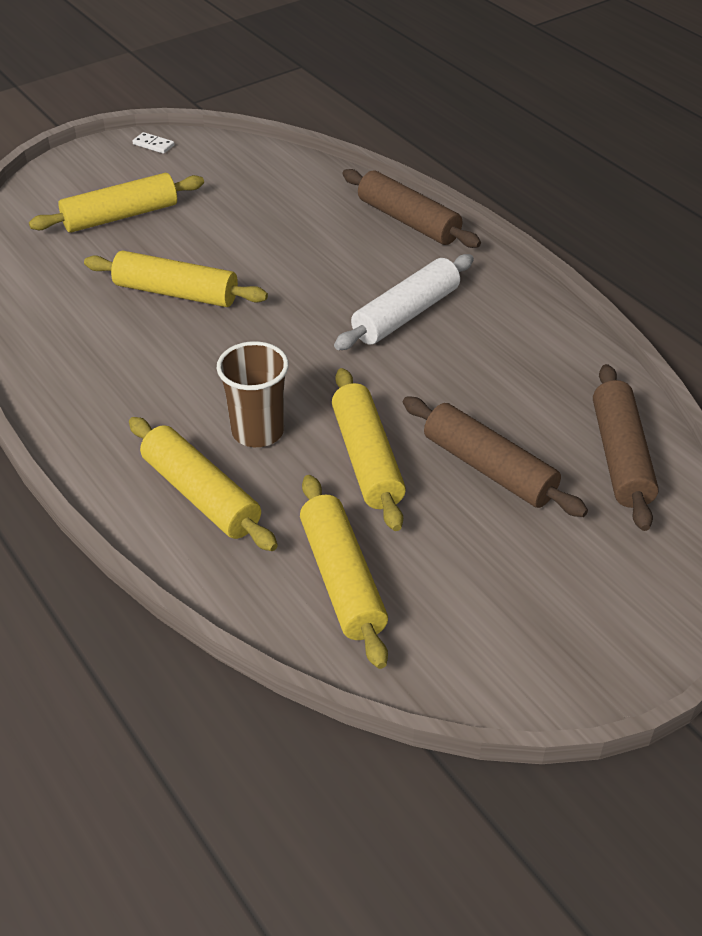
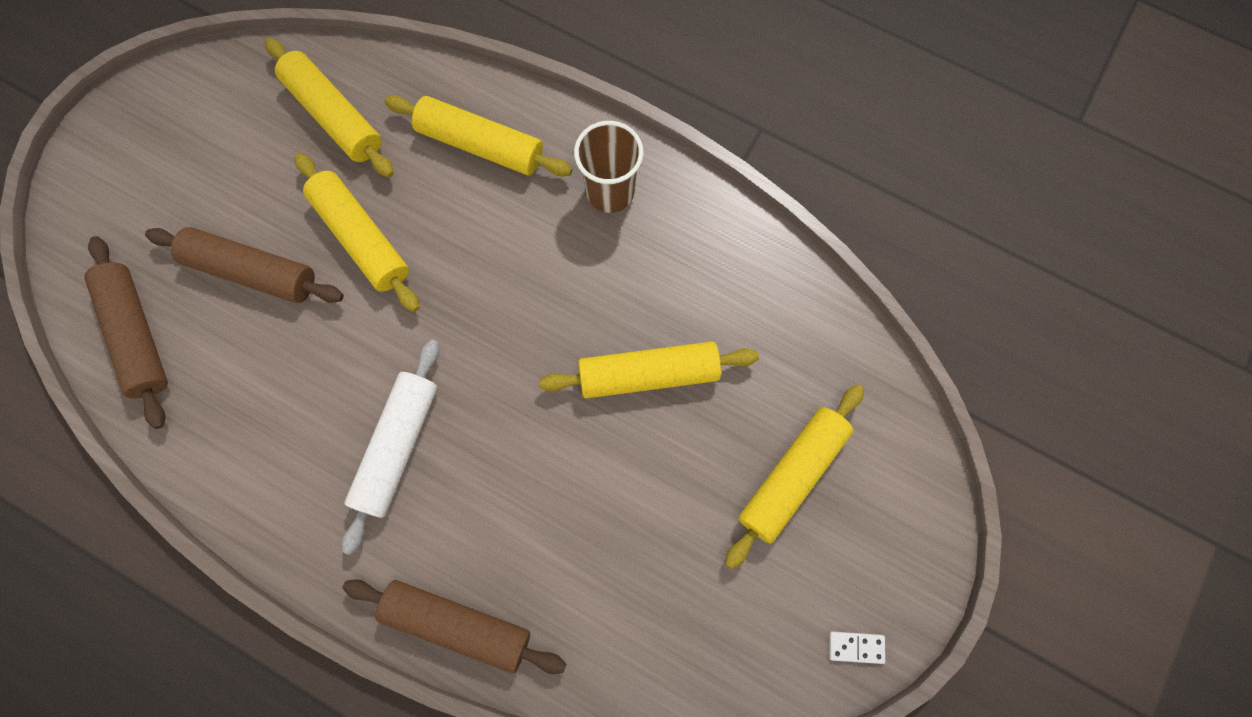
camera: 155 degrees right, 30 degrees up
brown cup [216,341,289,447] -> brown cup moved to [574,121,643,213]

